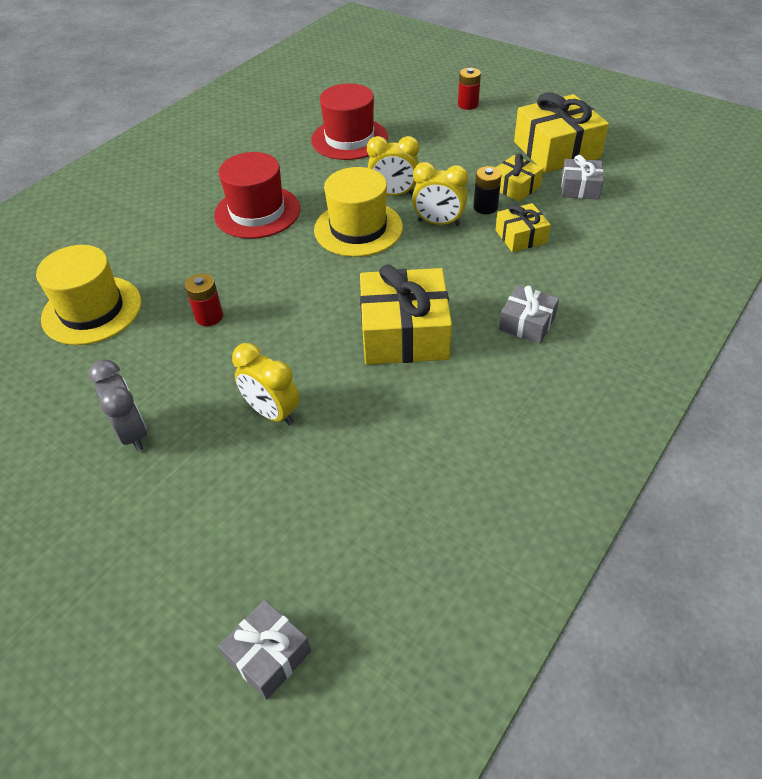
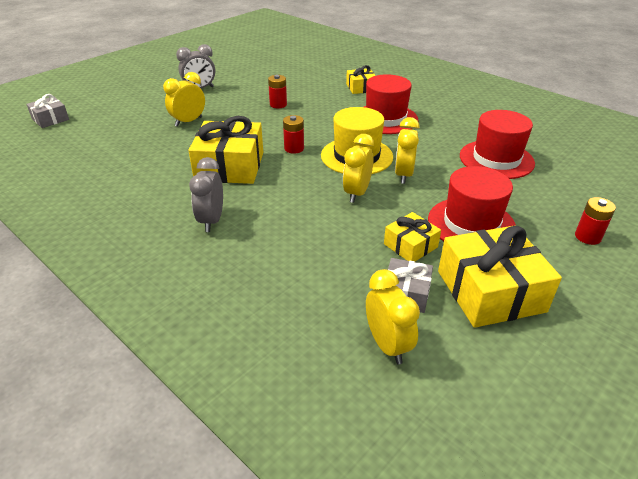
camera: 95 degrees right, 10 degrees down
yellow hat [36,245,141,345] -> none
black battery [473,166,502,214] -> none
yellow gift [495,203,551,252] -> yellow gift moved to [346,65,376,94]
grey gift [499,285,559,344] -> grey clock [189,157,223,232]
none -> red battery [283,115,304,154]
none -> yellow clock [366,269,420,364]
none -> red hat [428,166,516,241]

